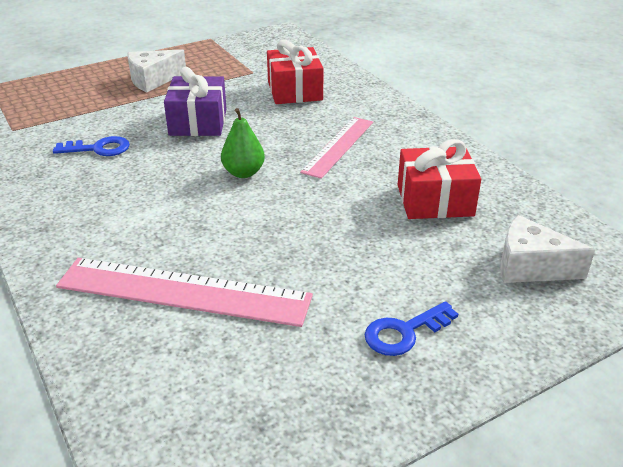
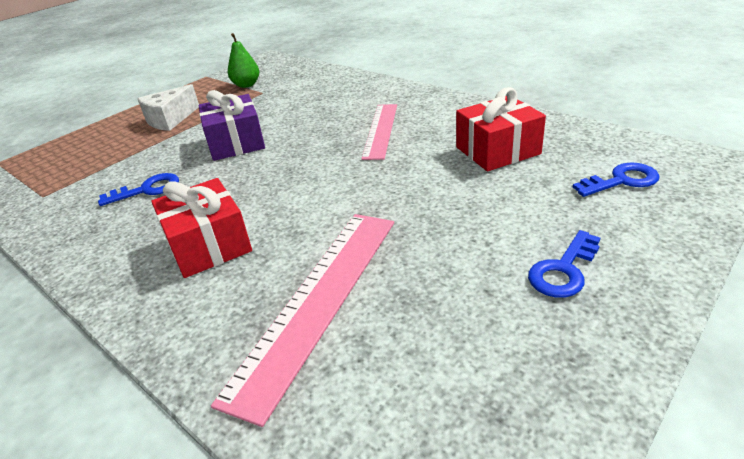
camera: 15 degrees left, 0 degrees up
pink ruler [56,258,313,327] -> pink ruler turned 60 degrees counterclockwise [211,214,394,427]
green pear [221,108,265,178] -> green pear moved to [228,33,259,88]
red gift [267,40,324,104] -> red gift moved to [151,178,252,278]
white cheese [500,215,595,283] -> blue key [573,162,660,197]

